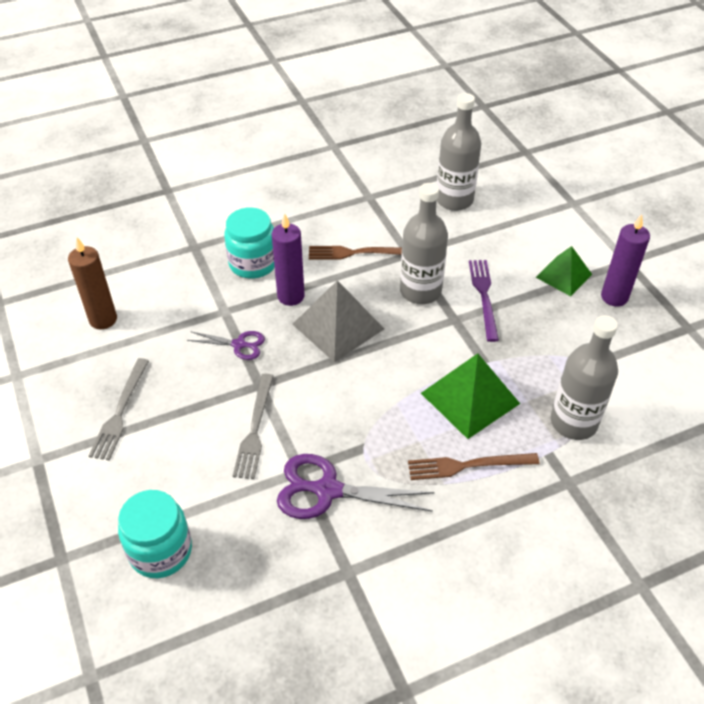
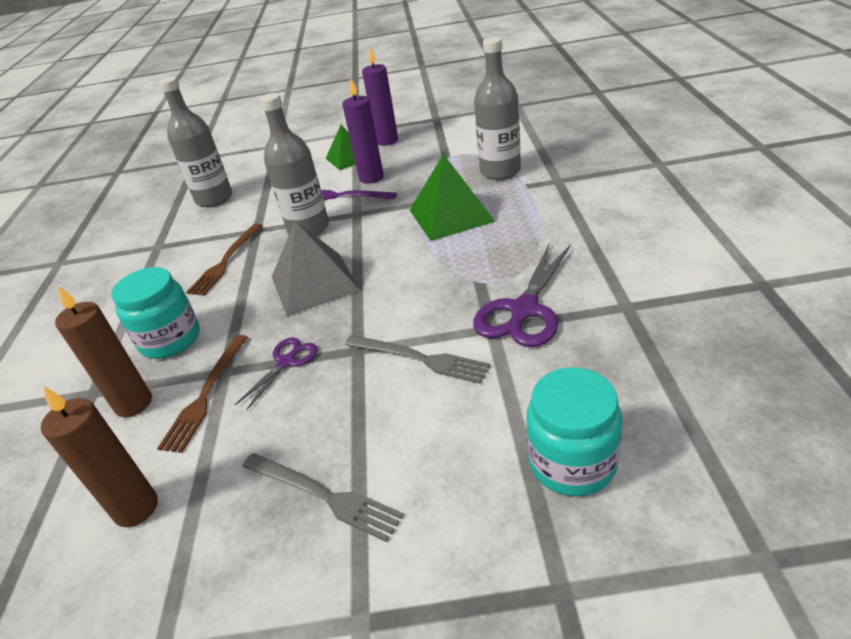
camera: 65 degrees left, 10 degrees down
purple candle [272,214,305,306] -> purple candle moved to [342,77,384,184]
brown fork [408,453,540,480] -> brown fork moved to [157,335,248,453]
none -> brown candle [55,286,152,417]

